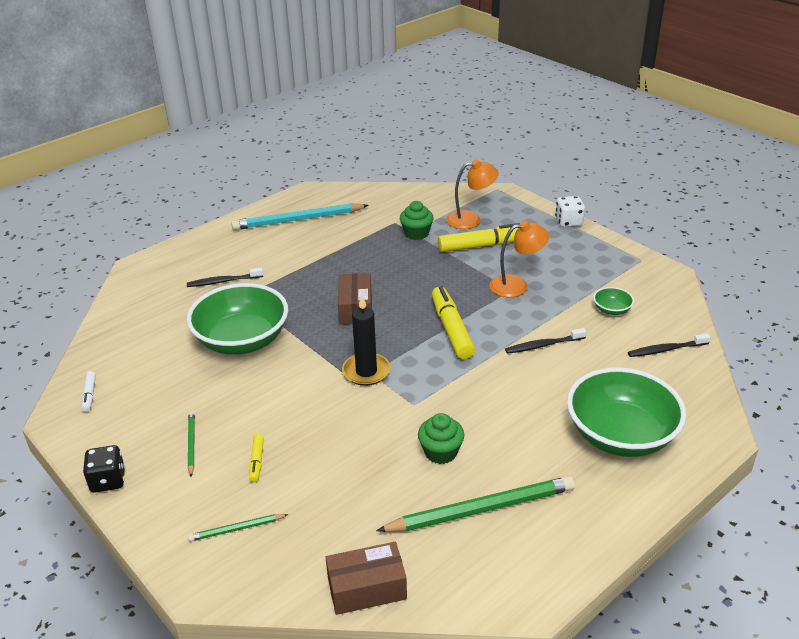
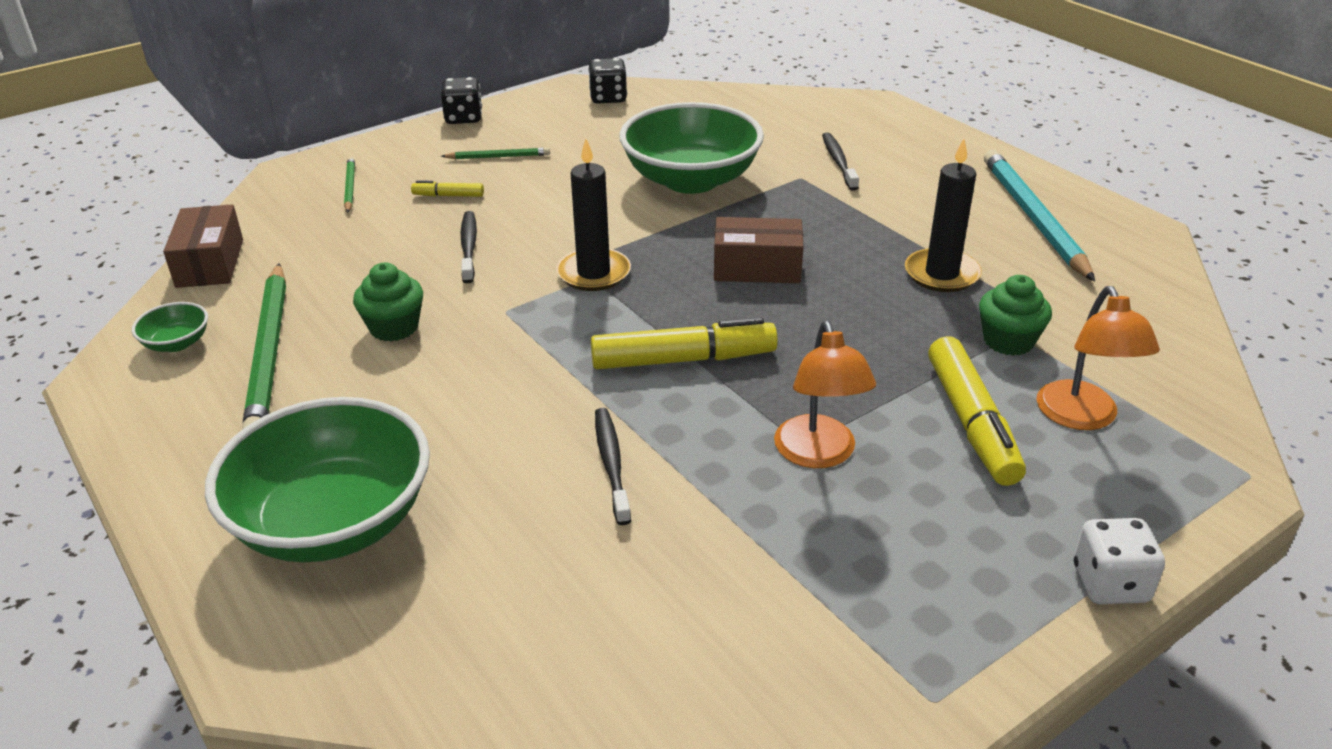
camera: 95 degrees right, 0 degrees up
white marker [82,371,96,412] -> black dice [588,58,627,104]
green bowl [593,287,634,315] -> green bowl moved to [132,302,208,352]
black toothbrush [628,333,711,357] -> black toothbrush moved to [460,211,477,283]
none -> black candle [905,139,982,292]

